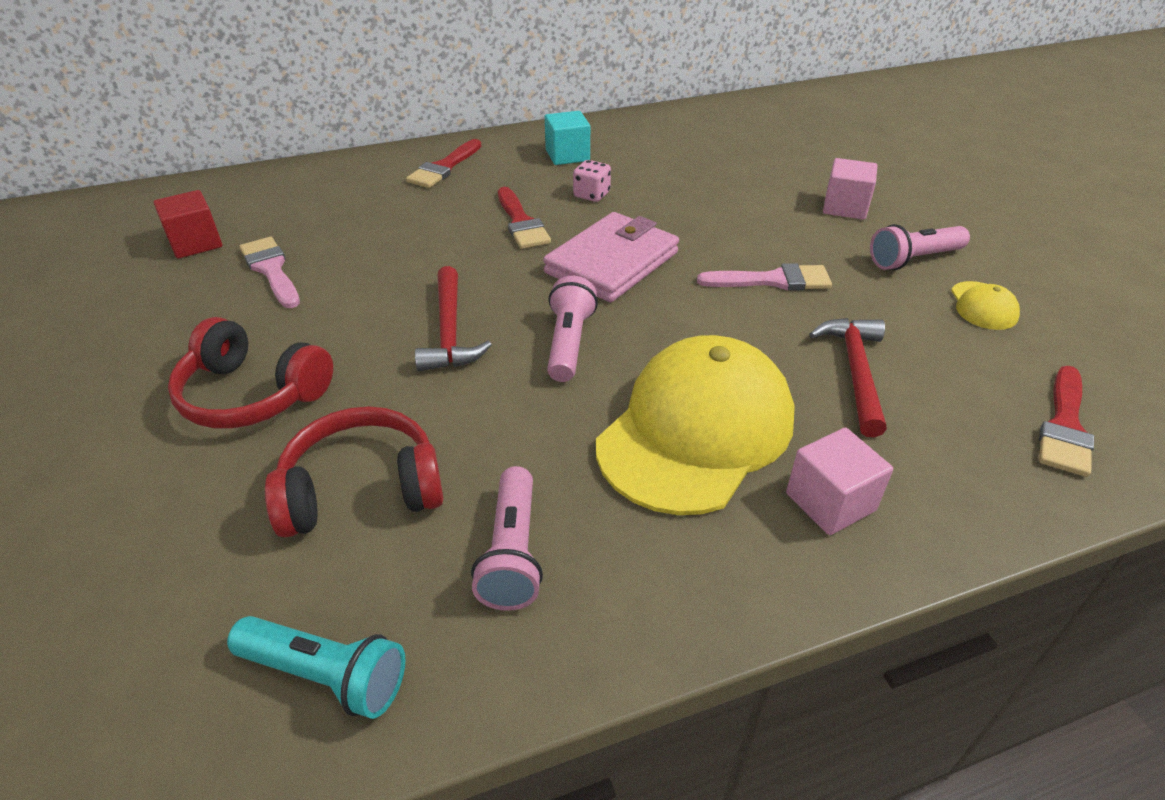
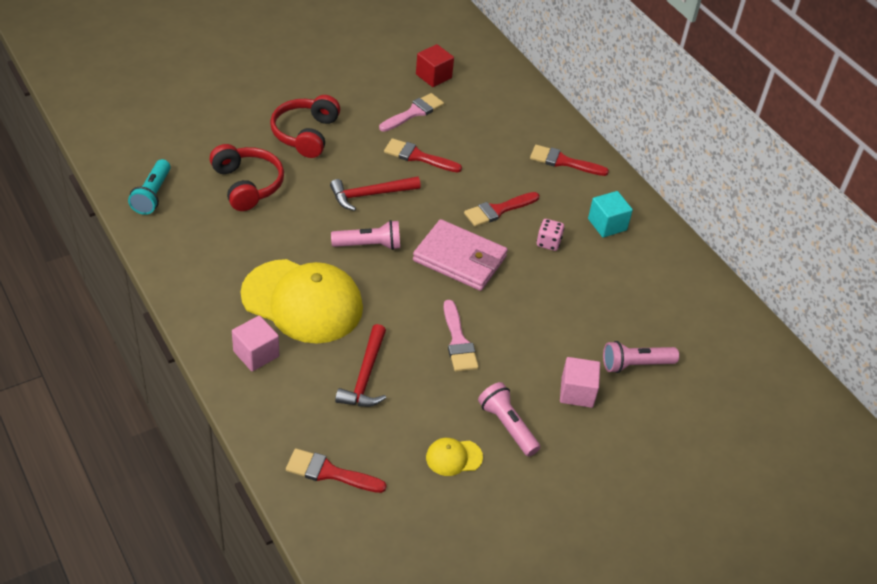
camera: 75 degrees right, 5 degrees up
pink flashlight [471,466,543,611] -> pink flashlight moved to [603,341,679,373]
red hammer [809,318,887,437] -> red hammer turned 105 degrees clockwise [335,324,386,407]
none -> red brush [384,138,462,172]

